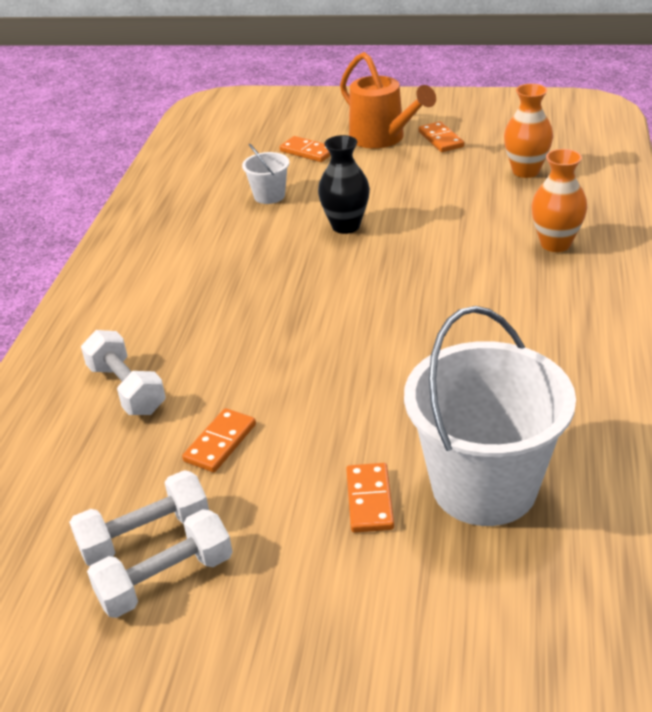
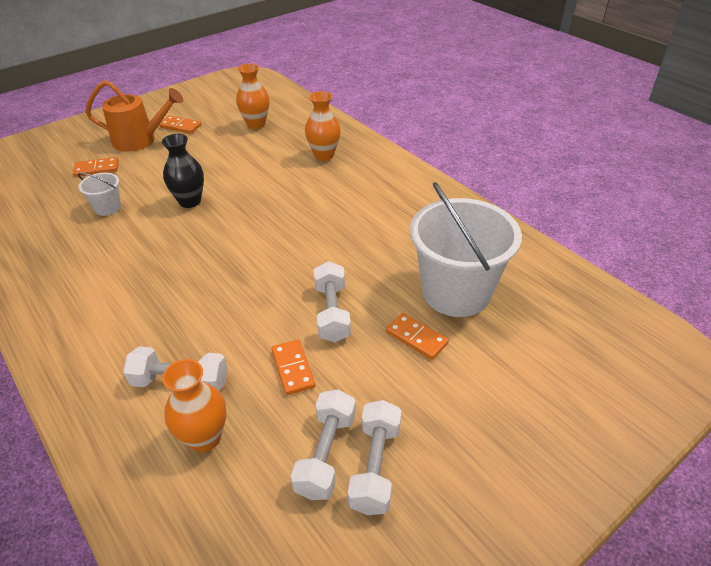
camera: 50 degrees left, 5 degrees up
none -> orange vase [162,359,226,452]
none -> white dumbbell [314,261,351,342]

